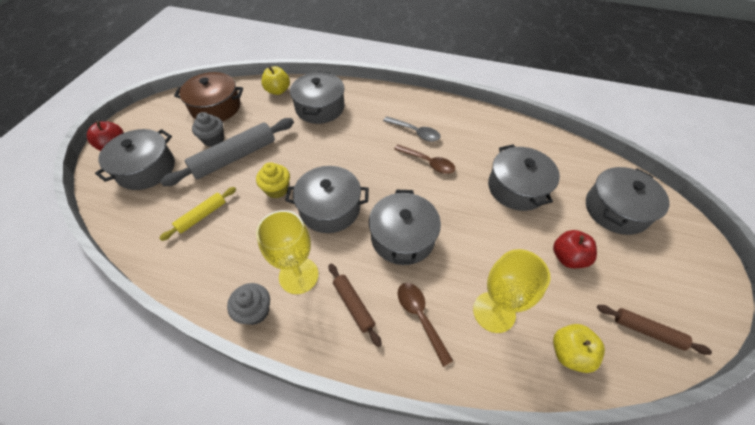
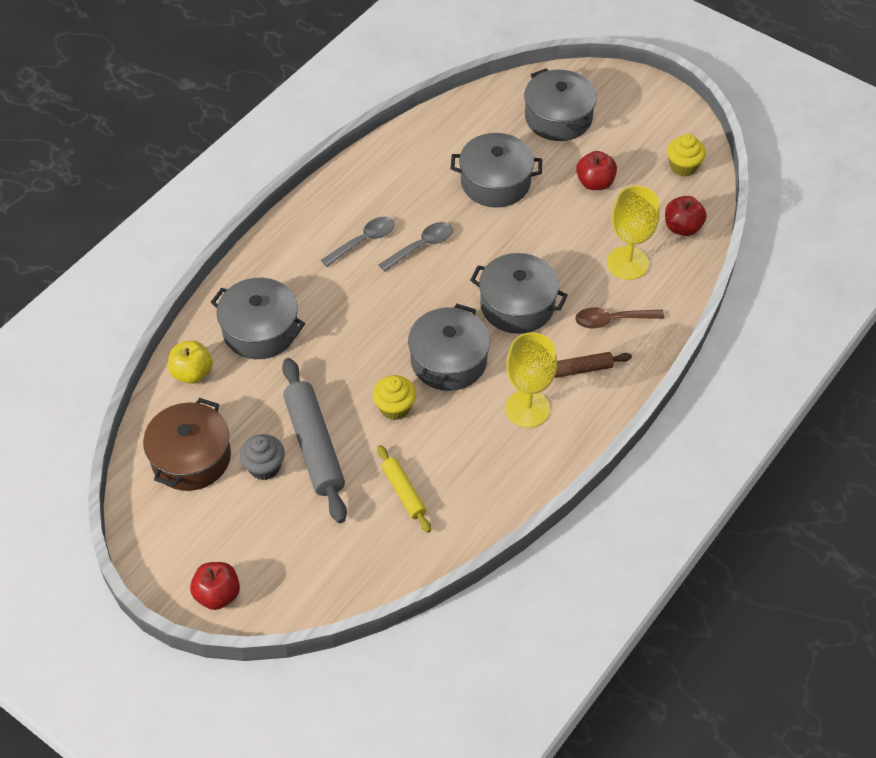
camera: 70 degrees left, 0 degrees up
grey pot [95,129,175,190] -> none
grey cupcake [227,283,270,325] -> none
brown spoon [394,144,455,174] -> grey spoon [379,222,453,272]
yellow apple [553,324,605,373] -> red apple [665,196,707,236]
brown rolling pin [597,305,712,355] -> yellow cupcake [667,134,706,177]

